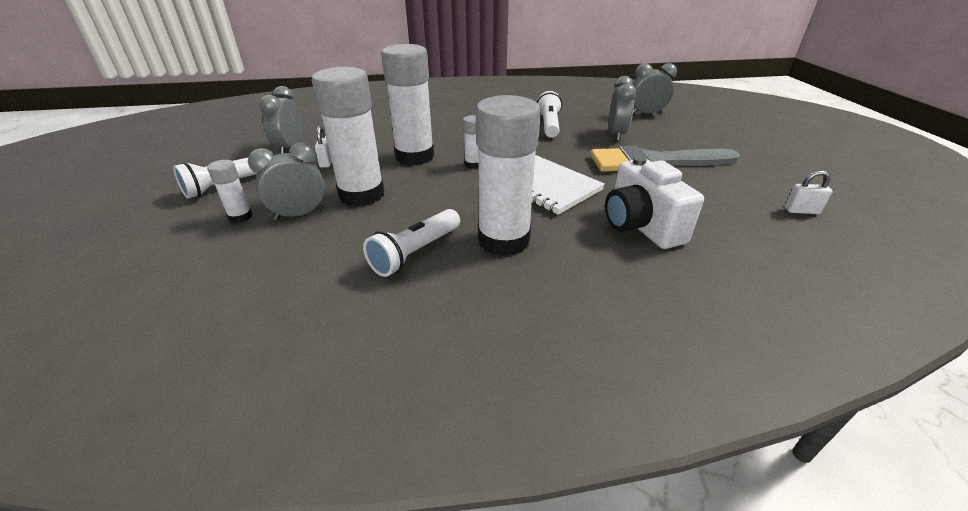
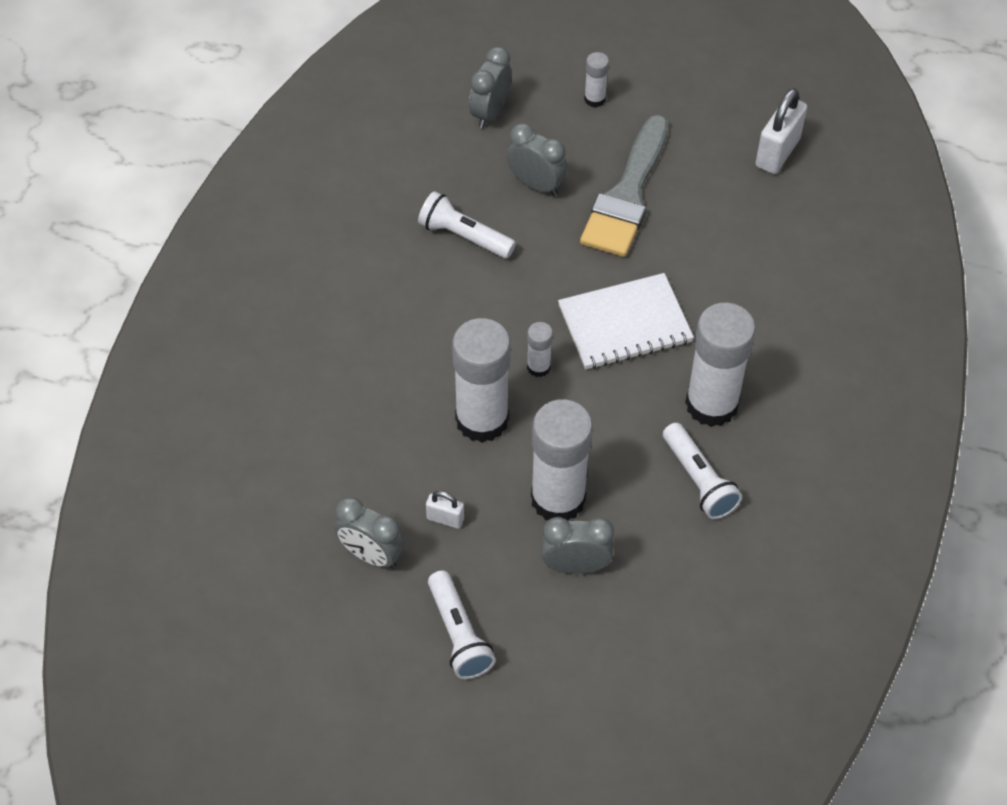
camera: 65 degrees left, 20 degrees up
white glue stick [207,160,253,223] -> white glue stick moved to [584,52,609,107]
grey clock [248,142,325,221] -> grey clock turned 90 degrees clockwise [542,517,614,574]
white camera [605,156,704,249] -> none
white padlock [785,170,832,214] -> white padlock [756,88,807,174], size x1.88

